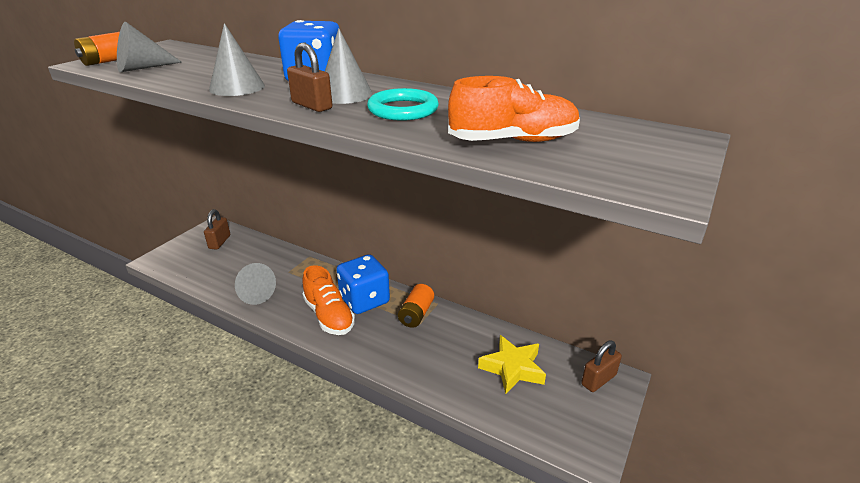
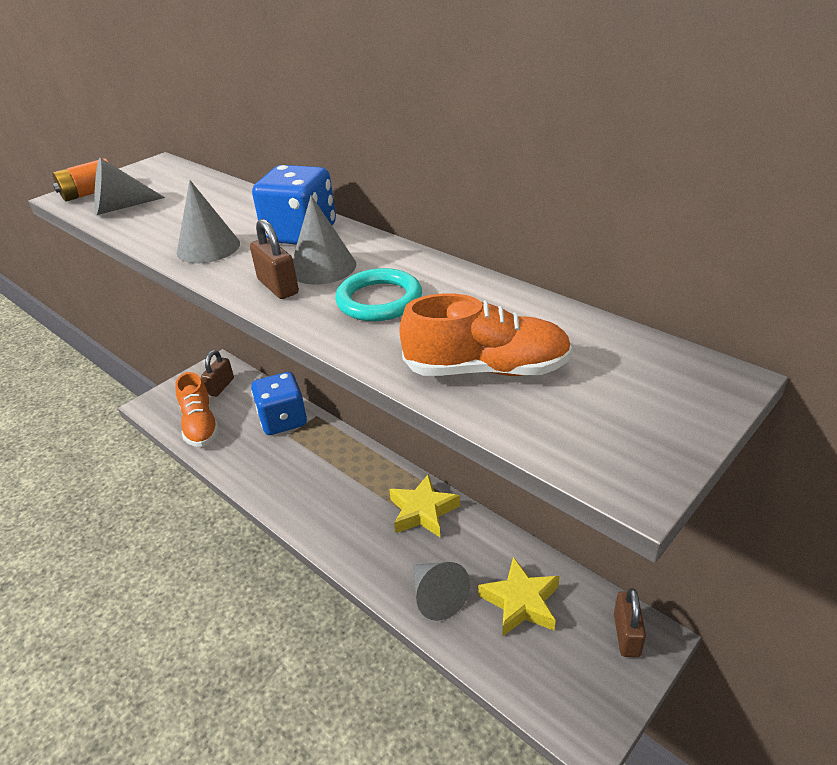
camera: 15 degrees right, 5 degrees up
grey cone [235,263,276,305] -> grey cone moved to [413,562,470,621]
orange shoe [303,265,355,335] -> orange shoe moved to [175,372,219,447]
blue dice [336,254,390,314] -> blue dice moved to [251,372,307,435]
orange battery [398,284,434,328] -> yellow star [389,474,460,537]
brown padlock [581,341,622,392] -> brown padlock turned 60 degrees counterclockwise [614,588,646,657]

